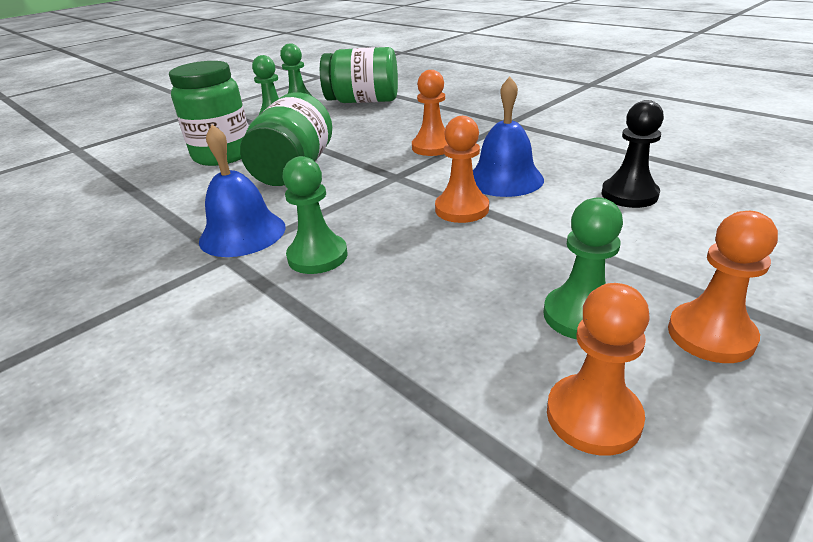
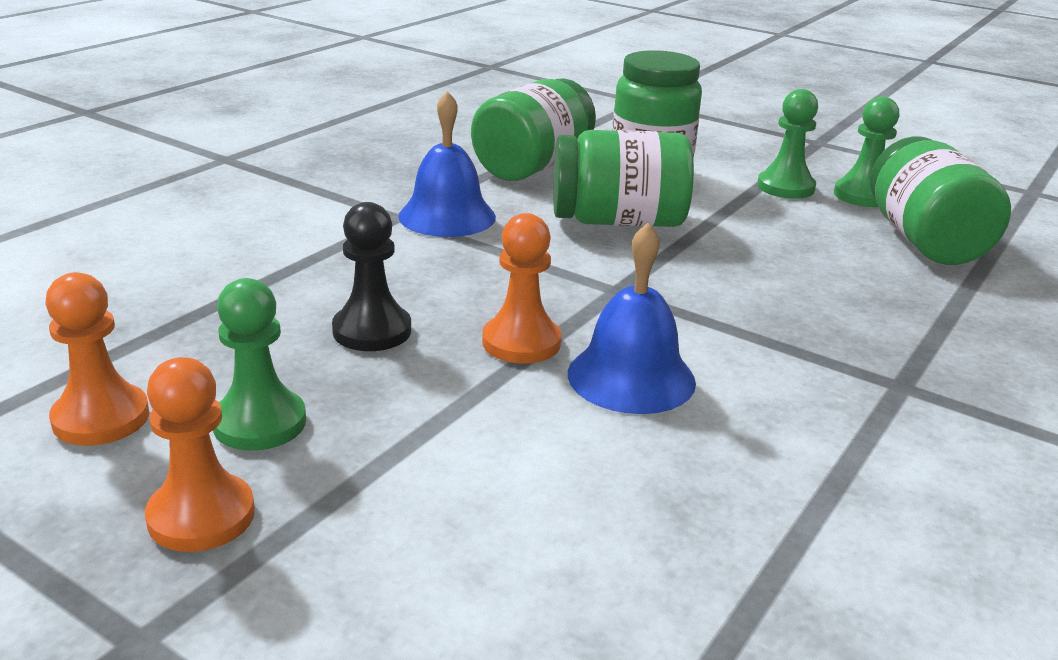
camera: 75 degrees right, 5 degrees down
green pawn [282,156,348,274] -> none
orange pawn [412,70,447,156] -> none
black pawn [601,100,664,208] -> black pawn moved to [332,202,411,351]
none -> green jar [471,78,596,181]

